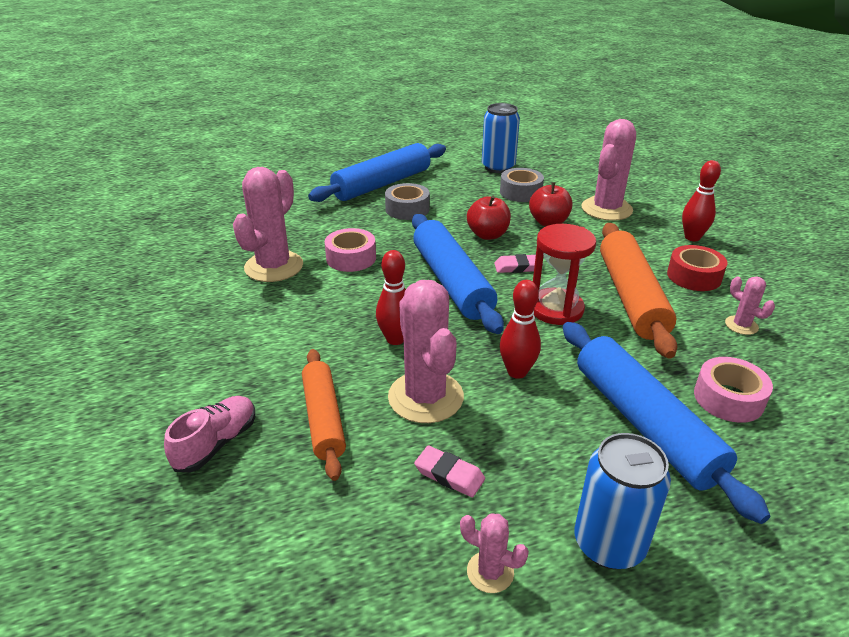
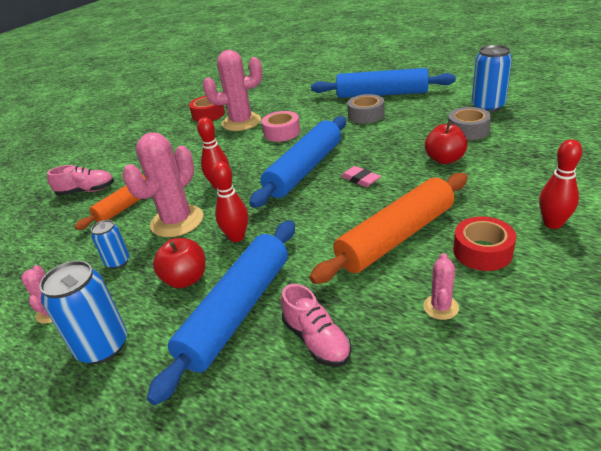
camera: 55 degrees right, 0 degrees up
pink eraser [414,446,485,497] -> blue can [91,220,129,269]
red apple [467,196,511,240] -> red apple moved to [153,238,205,288]
red hourglass [533,224,596,325] -> none
pink cactus [581,119,636,221] -> none
pink tape [694,357,773,423] -> pink shoe [281,284,352,367]
none -> red tape [189,96,225,122]

